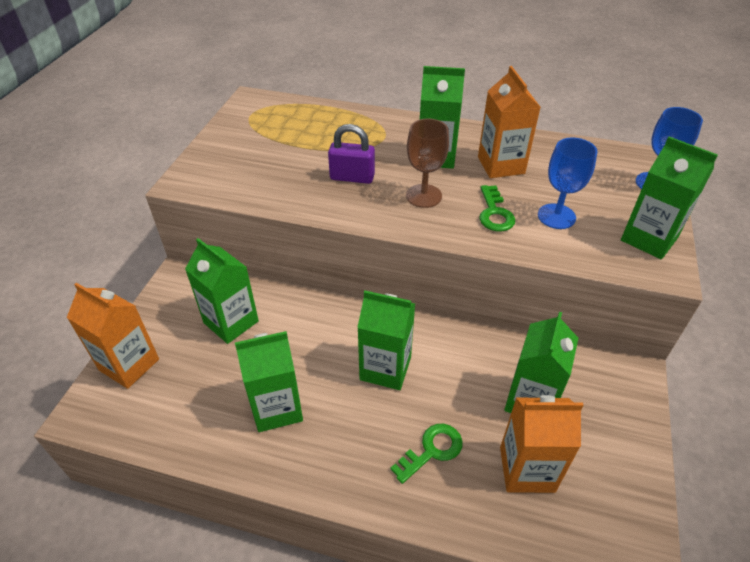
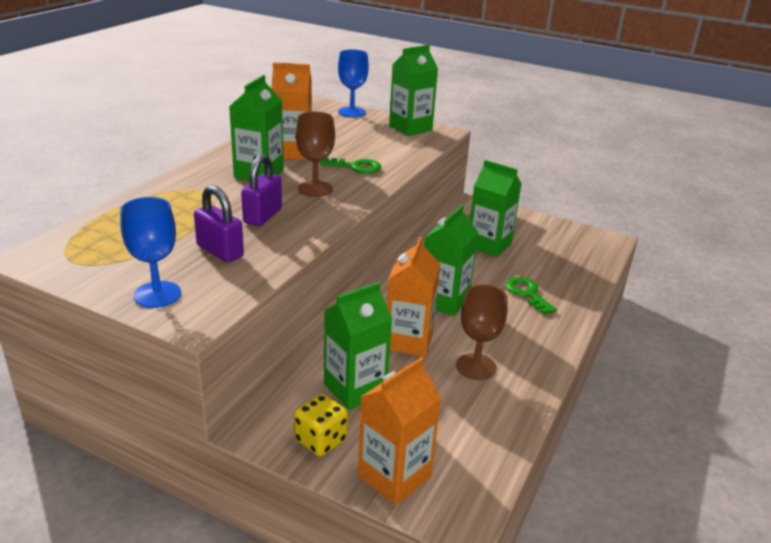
camera: 80 degrees left, 15 degrees down
green carton [235,331,303,432] -> brown goblet [456,284,508,380]
orange carton [500,395,584,493] -> orange carton moved to [387,237,440,357]
blue goblet [538,138,598,229] -> blue goblet moved to [120,197,181,308]
none -> purple padlock [194,185,244,262]
none -> yellow dice [294,394,348,457]

